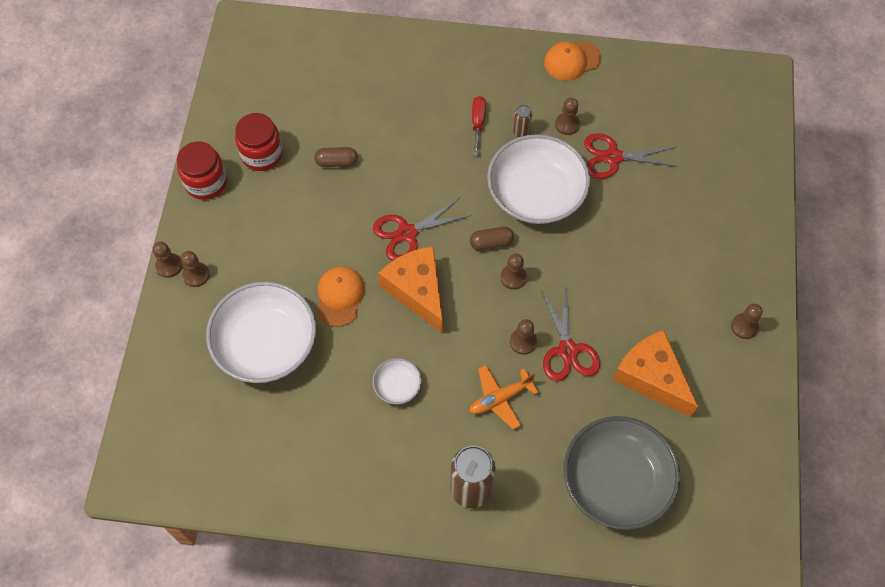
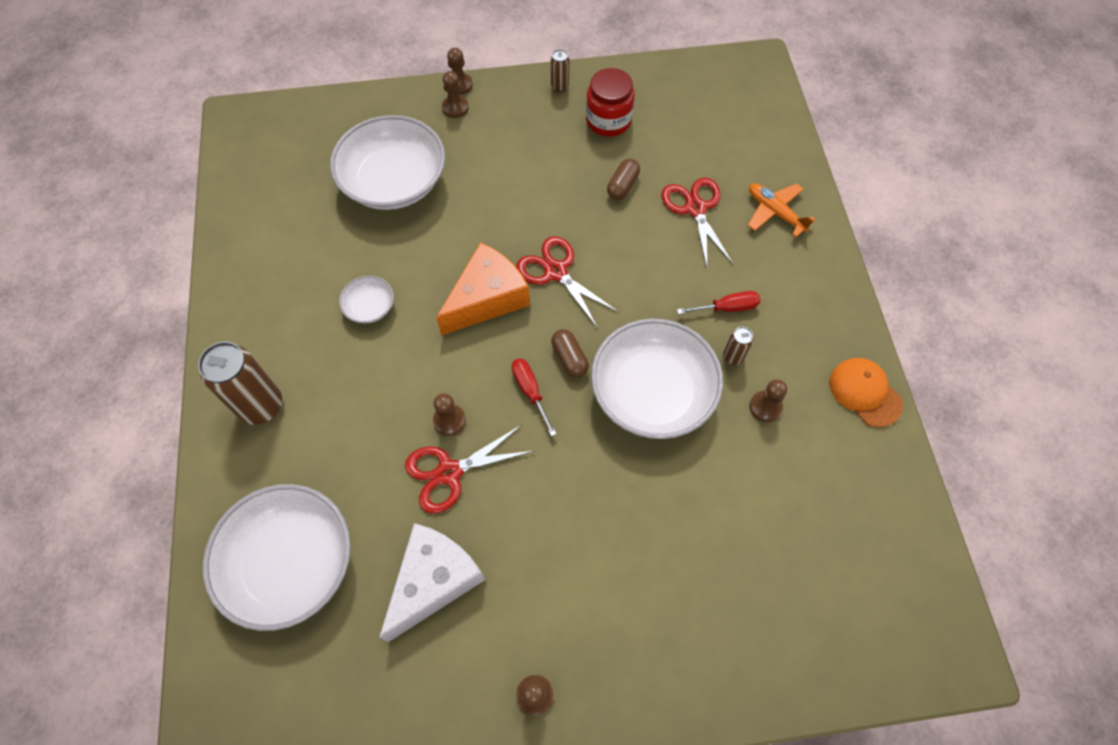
camera: 75 degrees right, 0 degrees up
red jar [177,141,227,200] -> brown can [551,49,569,92]
brown capsule [314,147,358,167] -> brown capsule turned 45 degrees clockwise [607,159,640,200]
orange cap [317,267,365,327] -> none
orange plane [469,365,538,430] -> orange plane moved to [748,183,816,237]
brown pawn [500,253,527,290] -> red screwdriver [512,358,556,437]
grey bowl [564,416,680,530] -> white bowl [203,484,351,631]
red scissors [584,133,679,179] -> red scissors moved to [662,177,734,268]
orange cheese [613,330,698,417] -> white cheese [379,523,485,642]

